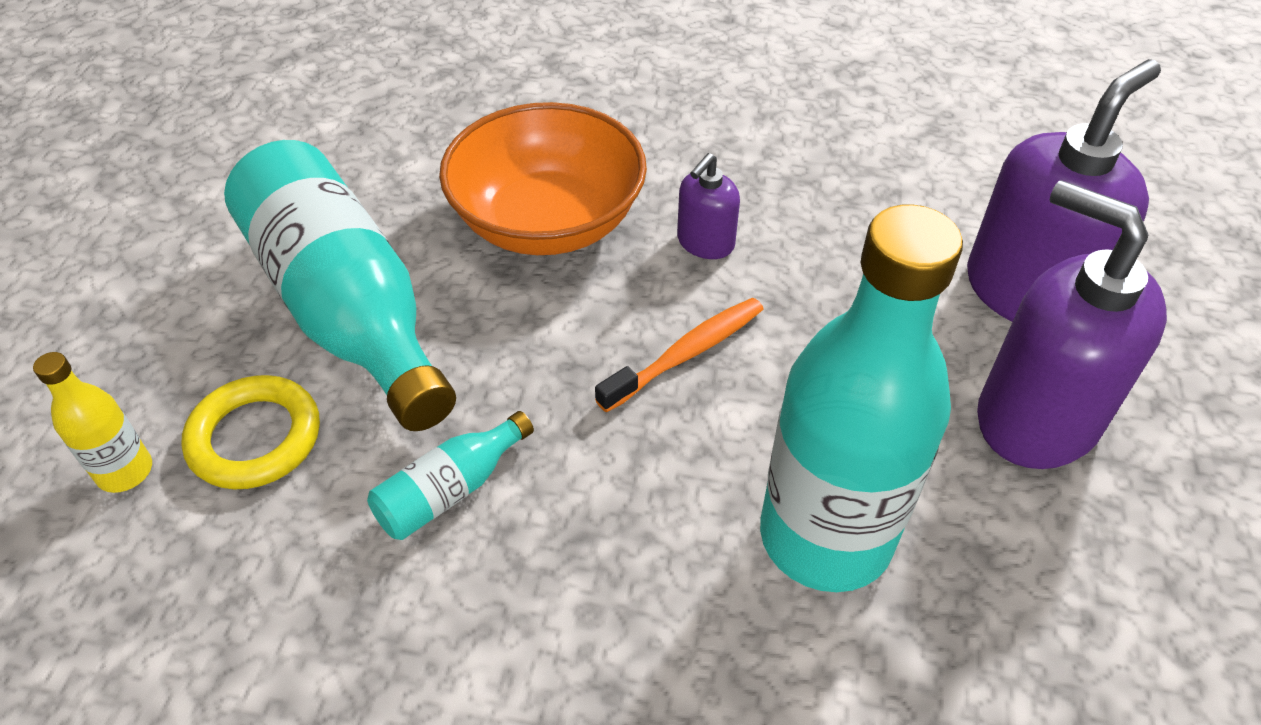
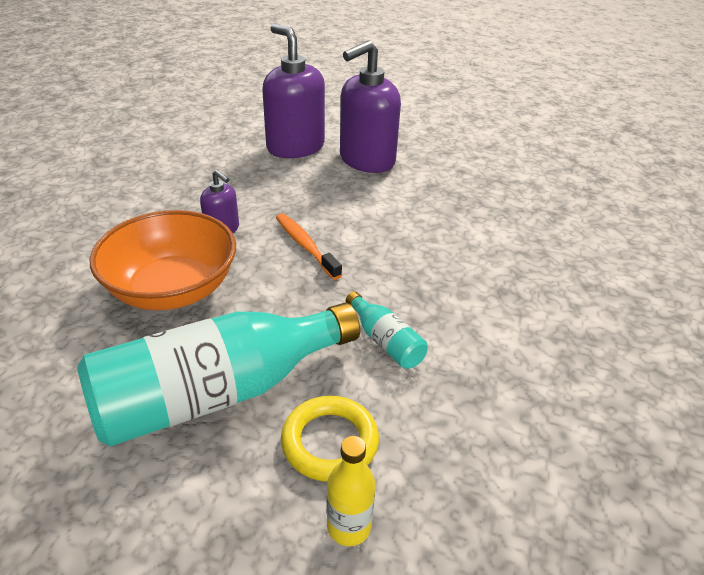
camera: 85 degrees left, 10 degrees down
turquoise bottle [760,204,963,592] -> none

